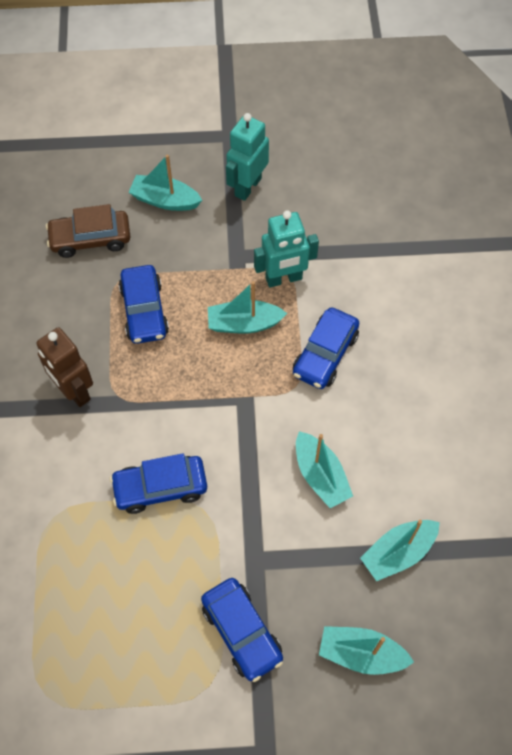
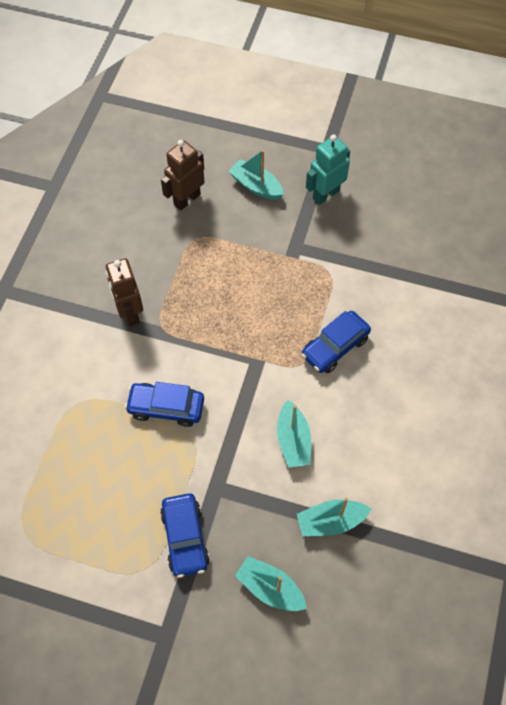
camera: 20 degrees right, 0 degrees up
brown car [46,204,130,258] -> brown robot [161,140,204,211]
blue car [119,265,169,344] -> none
turquoise boat [208,281,287,334] -> none
turquoise robot [254,210,319,288] -> none

